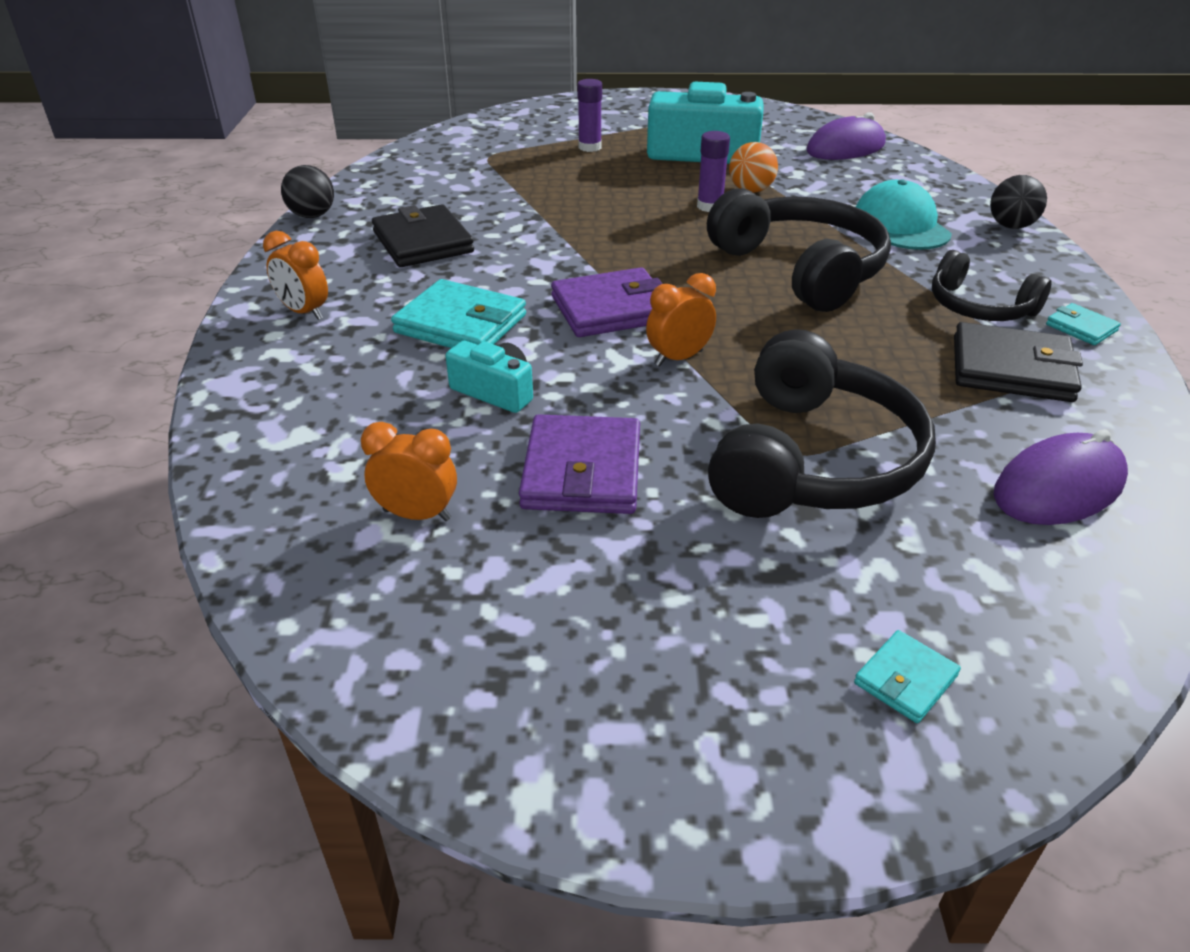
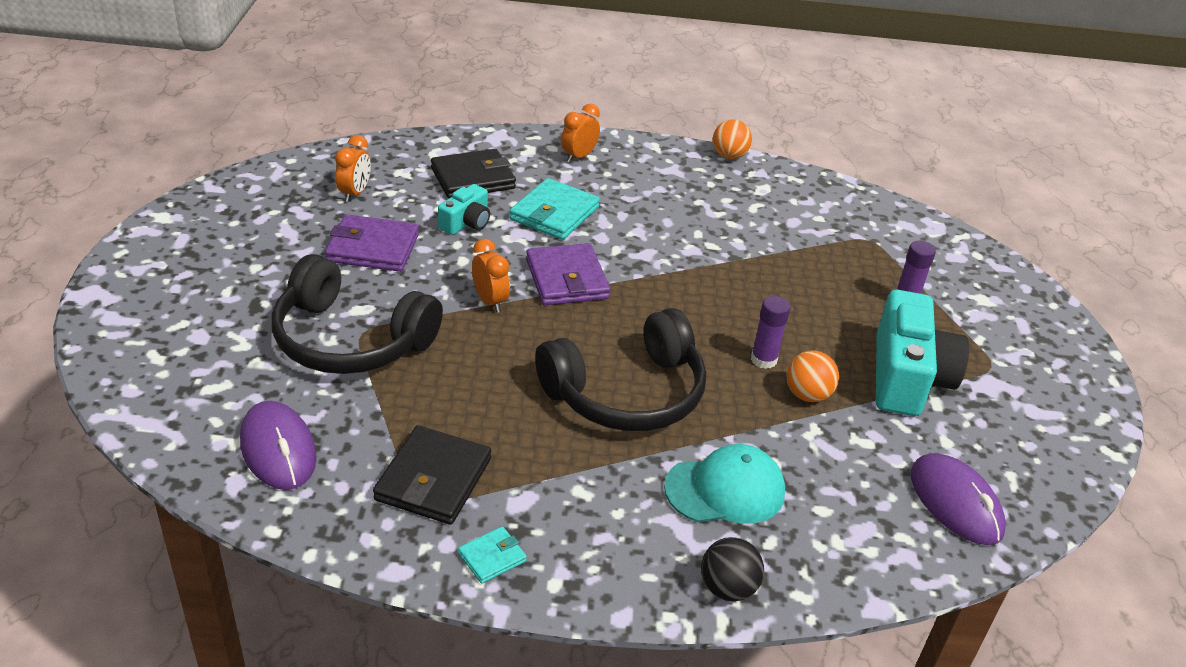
camera: 90 degrees right, 0 degrees up
black ball [281,165,334,218] -> orange ball [713,119,752,159]
black wallet [372,204,474,267] -> black wallet moved to [431,149,516,198]
turquoise wallet [854,630,961,723] -> none
black headphones [932,250,1052,321] -> none

